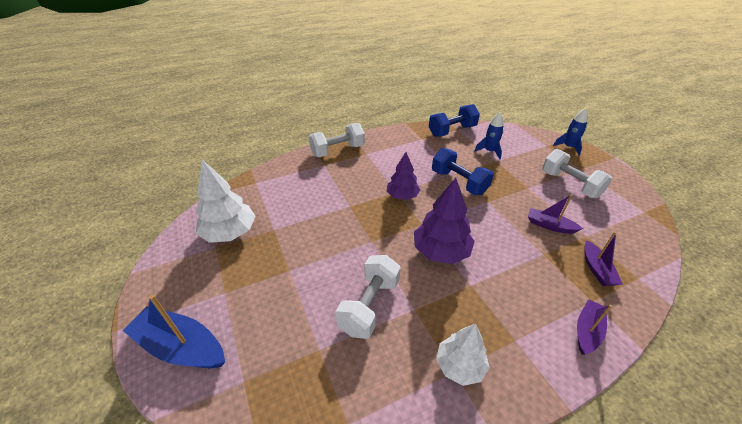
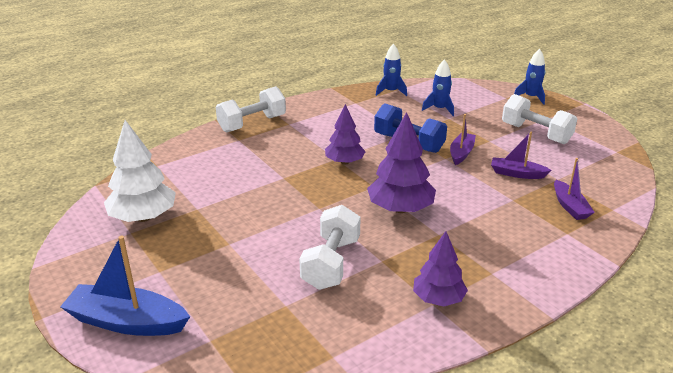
camera: 10 degrees left, 10 degrees down
blue dumbbell [429,104,480,137] -> blue rocket [376,43,407,96]
white tree [436,324,490,386] -> purple tree [413,231,468,306]
purple boat [577,299,612,355] -> purple boat moved to [450,114,476,165]

